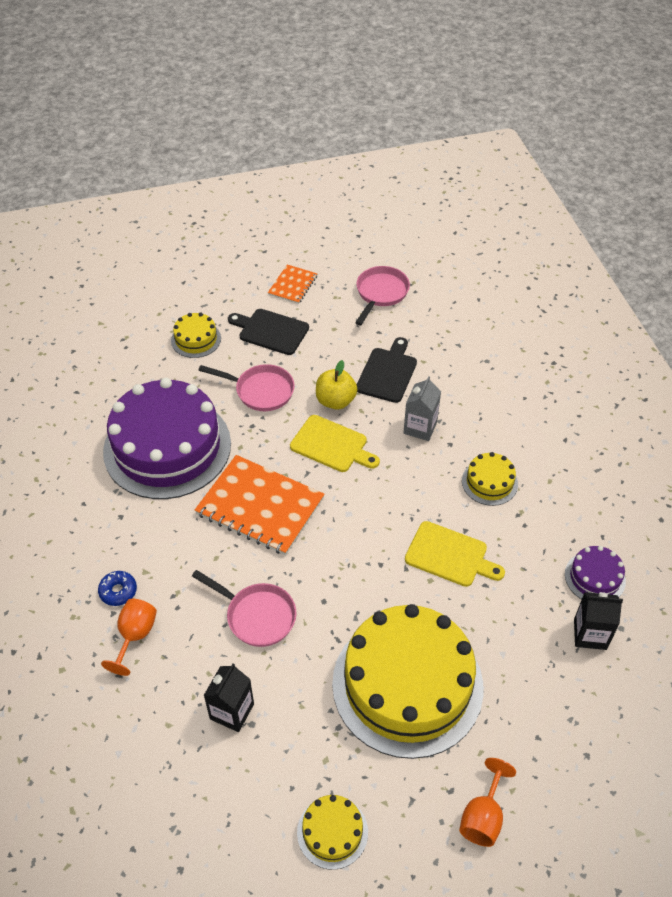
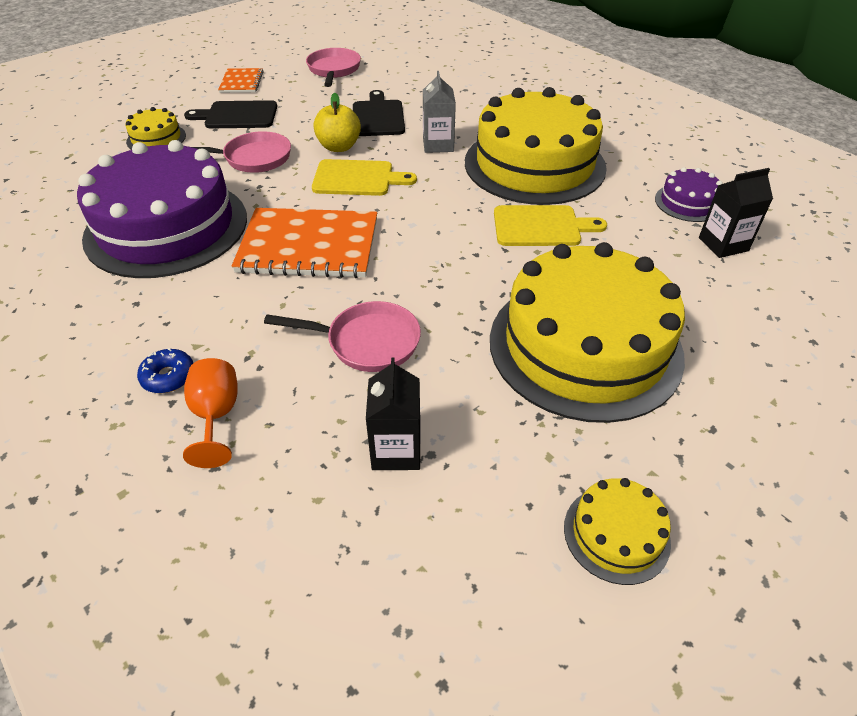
camera: 25 degrees left, 5 degrees down
orange goblet [459,758,516,847] -> none
yellow cake [462,452,518,506] -> yellow cake [465,87,607,205], size x2.33

